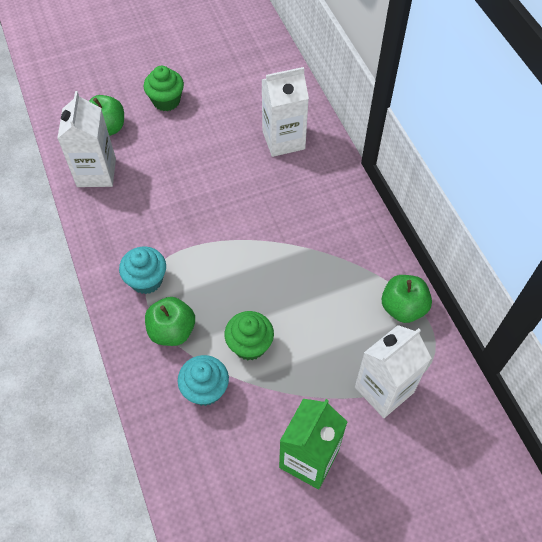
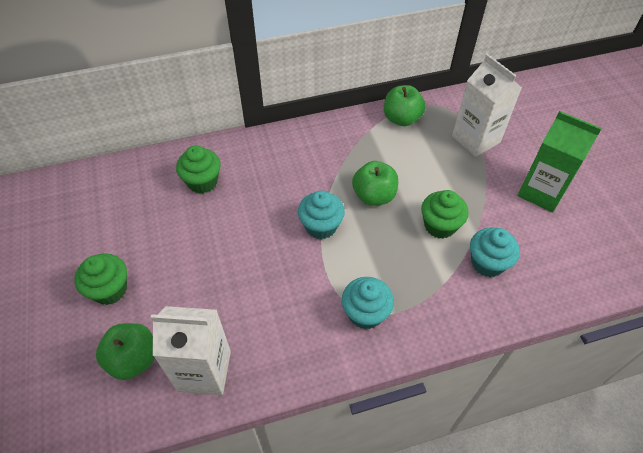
camera: 85 degrees left, 5 degrees down
green apple [145,297,195,346] -> green apple moved to [352,161,398,206]
white carton [261,67,309,157] -> green cupcake [176,145,221,193]
none -> turquoise cupcake [298,191,345,239]

